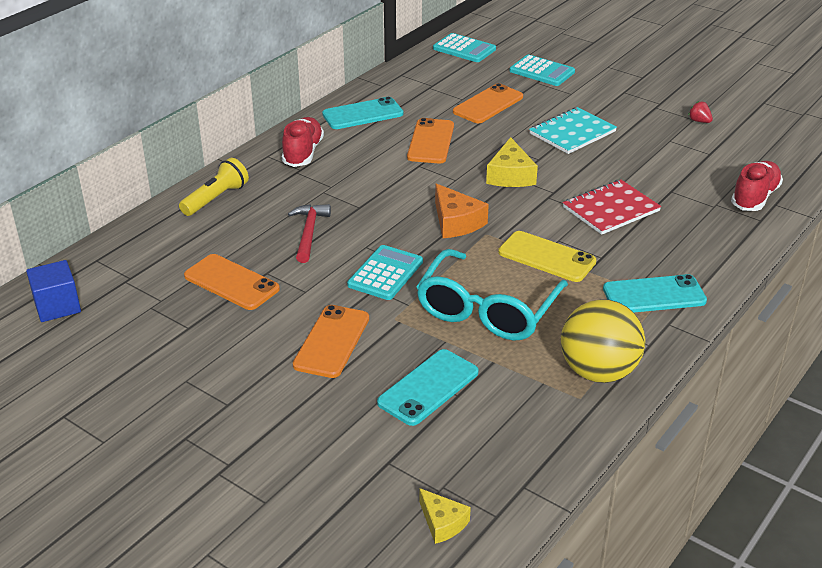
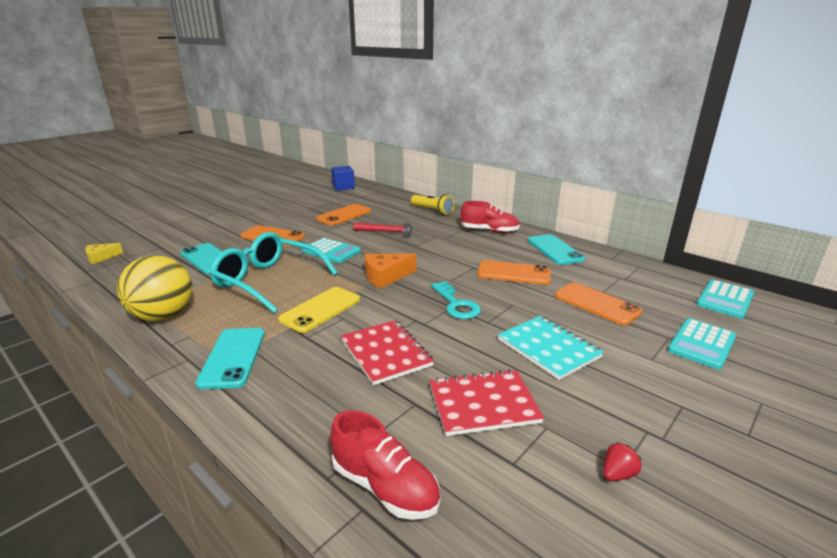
camera: 95 degrees right, 10 degrees down
yellow cheese [486,137,538,187] -> turquoise key [431,281,481,319]
none -> red notebook [429,369,544,436]

